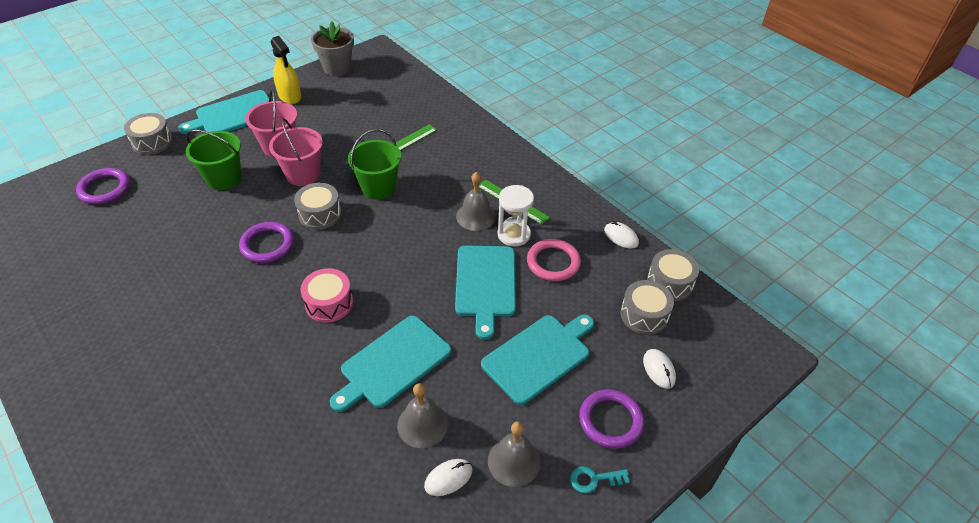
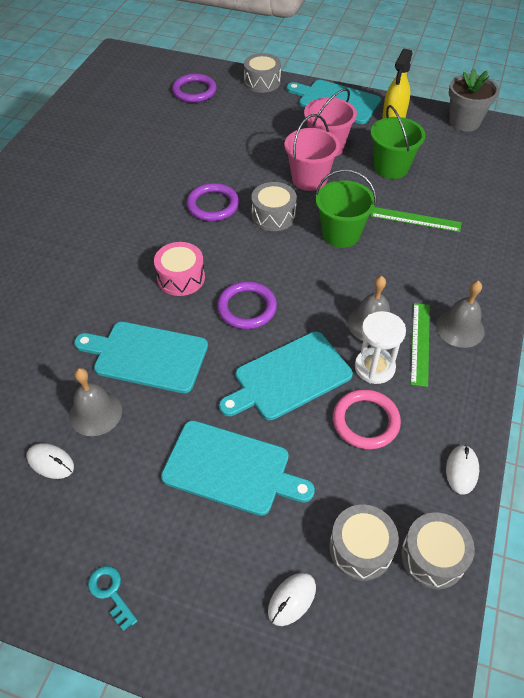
camera: 60 degrees right, 5 degrees up
green bucket [186,129,241,190] -> green bucket moved to [371,105,425,179]
grey bell [488,421,541,487] -> grey bell moved to [436,281,485,348]
purple ring [579,389,644,449] -> purple ring moved to [217,281,277,329]

